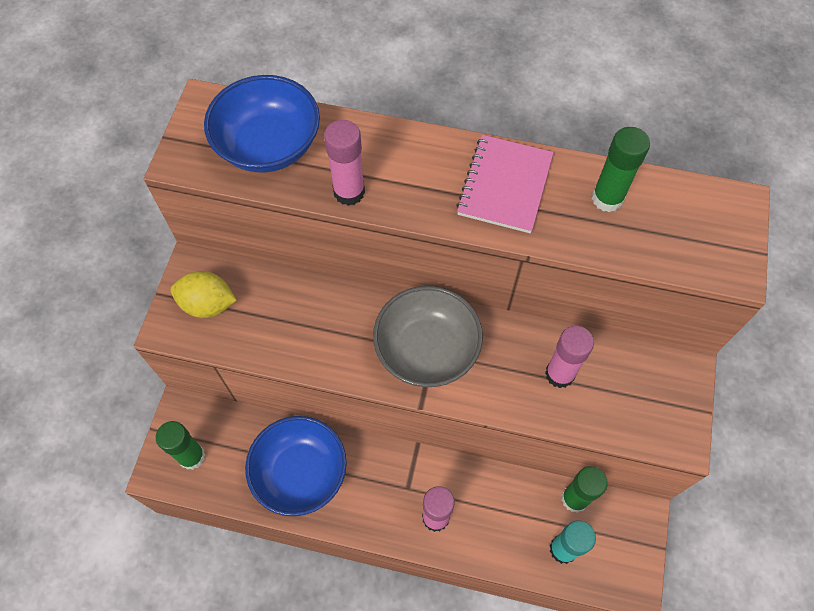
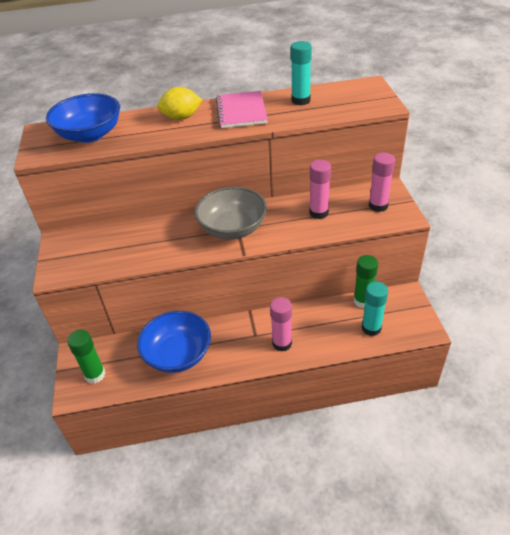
camera: 20 degrees left, 20 degrees down
yellow lemon [171,271,237,318] -> yellow lemon moved to [157,87,202,120]
pink glue stick [324,120,365,206] -> pink glue stick moved to [369,152,395,212]
green glue stick [592,127,650,212] -> turquoise glue stick [291,41,312,106]

